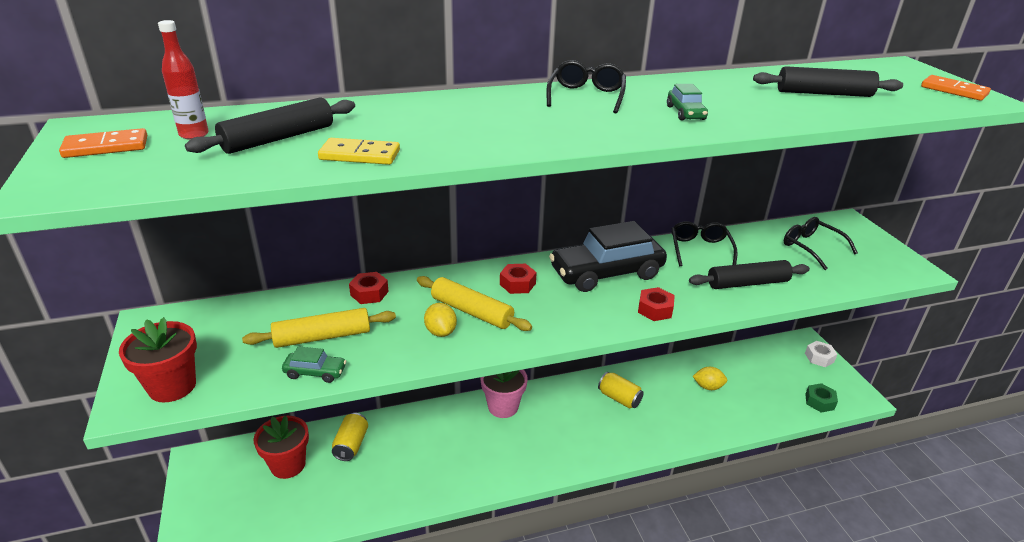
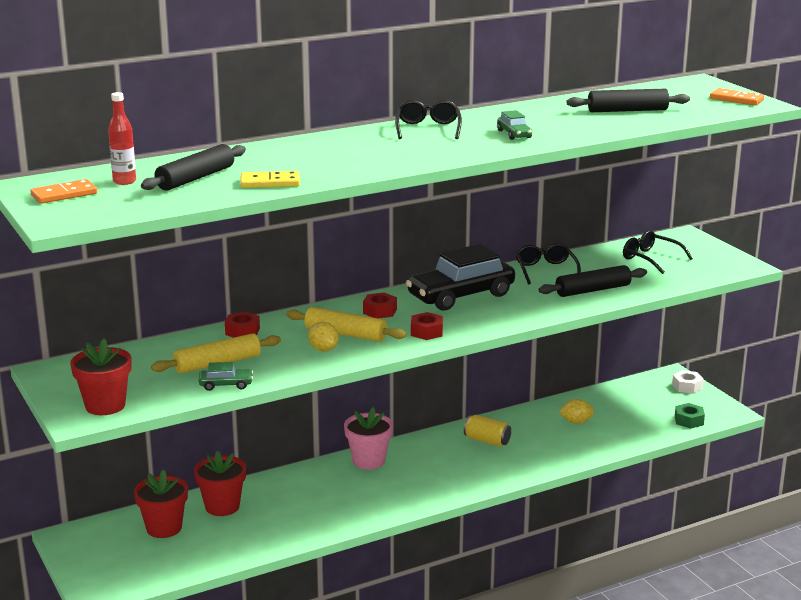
camera: 10 degrees left, 10 degrees down
yellow can [332,413,368,461] -> red flower pot [194,451,246,516]
red nut [638,287,675,321] -> red nut moved to [411,312,443,340]

